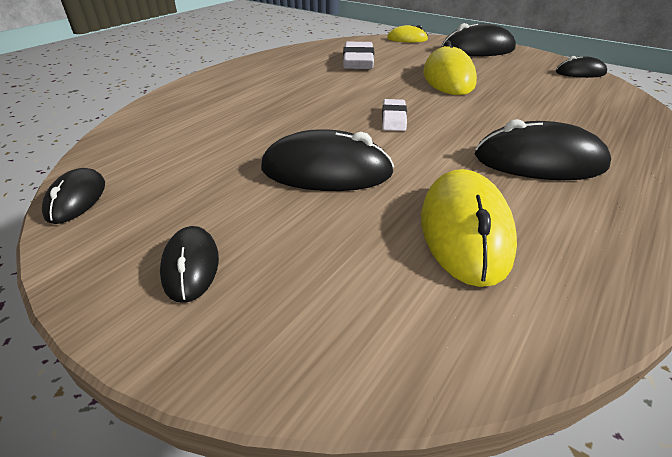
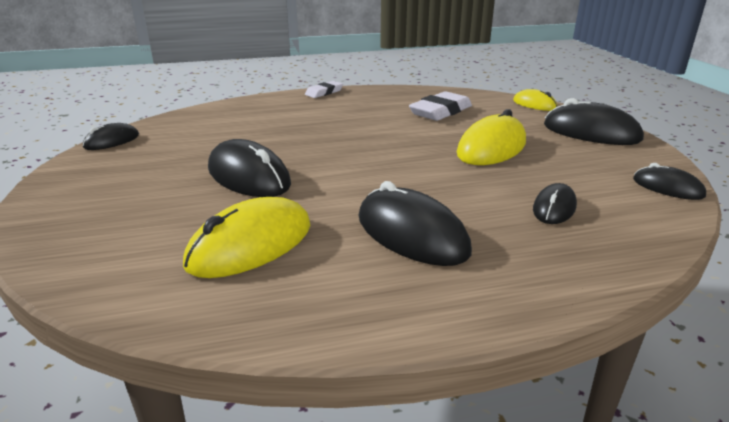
camera: 40 degrees right, 10 degrees down
black mouse [160,226,219,303] -> black mouse moved to [533,183,577,224]
white eraser [382,99,407,131] -> white eraser moved to [305,81,343,98]

